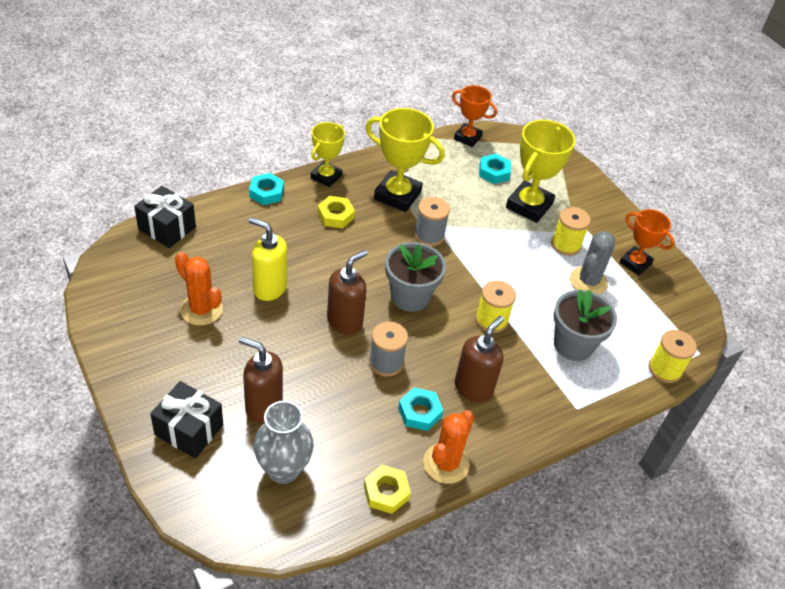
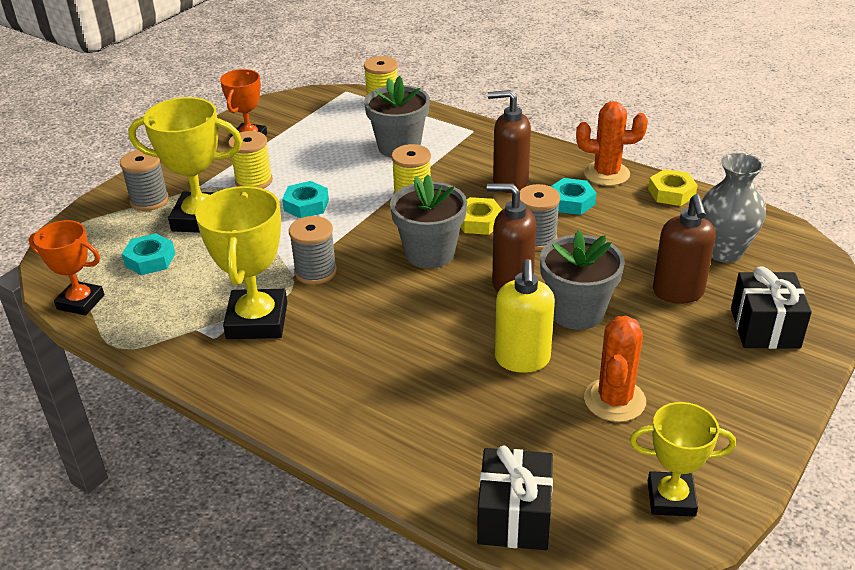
camera: 110 degrees left, 10 degrees down
turquoise nut [249,173,284,205] -> turquoise nut moved to [282,181,329,218]
yellow trophy [311,122,345,187] -> yellow trophy moved to [630,402,736,517]
yellow nut [318,196,355,228] -> yellow nut moved to [461,197,502,235]
orange trophy [452,85,497,147] -> orange trophy turned 75 degrees counterclockwise [29,220,104,315]
grey cactus [570,231,615,295] -> none
none -> grey spool [120,150,169,211]
none -> grey flower pot [540,230,625,330]

